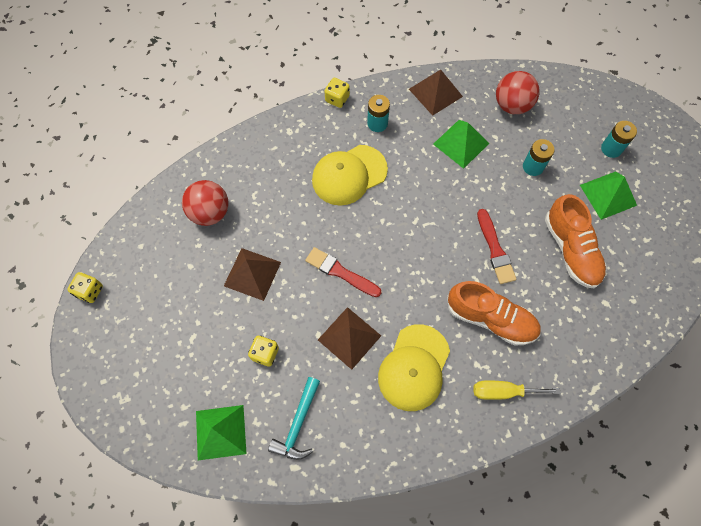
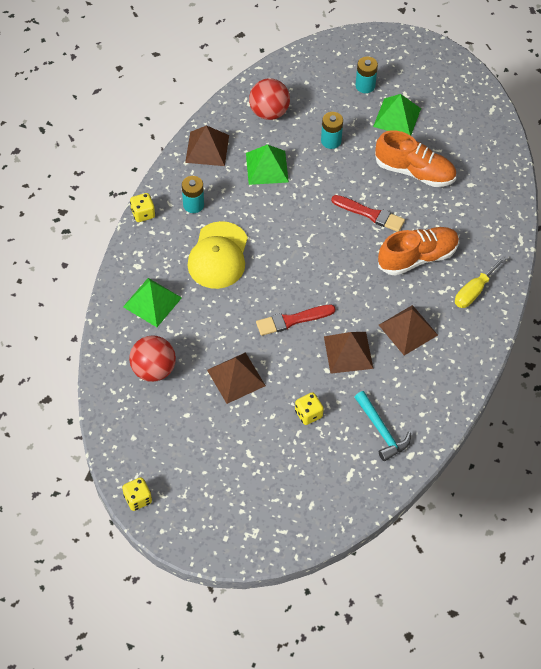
camera: 50 degrees left, 10 degrees down
green pyramid [196,405,247,460] -> green pyramid moved to [123,278,182,327]
yellow cap [378,324,450,411] -> brown pyramid [379,305,438,356]

